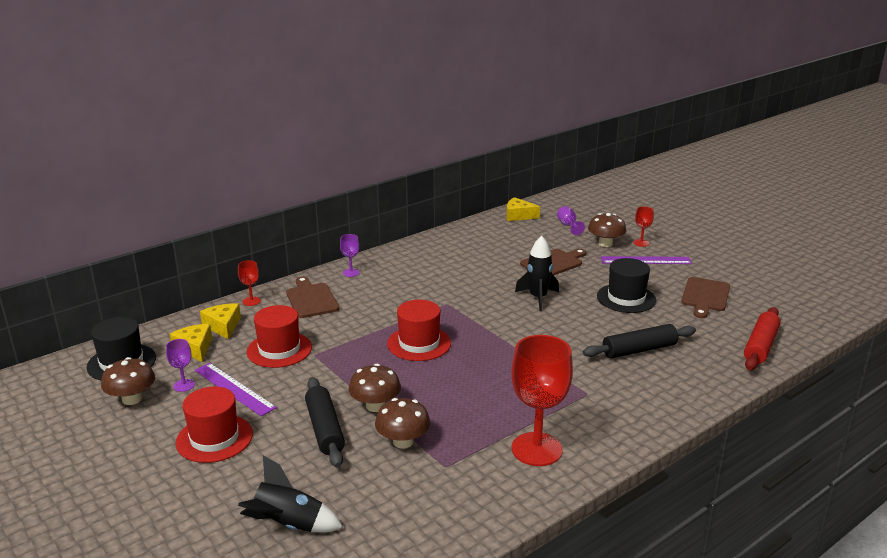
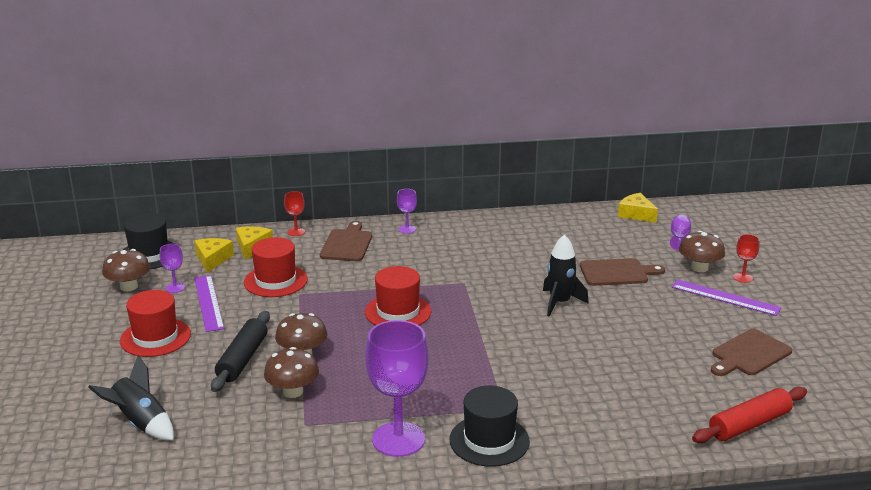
camera: 30 degrees right, 0 degrees up
red goblet [511,335,573,466] -> purple goblet [365,320,429,457]
black rolling pin [583,324,696,359] -> none
black hat [597,258,656,313] -> black hat moved to [450,386,530,467]

